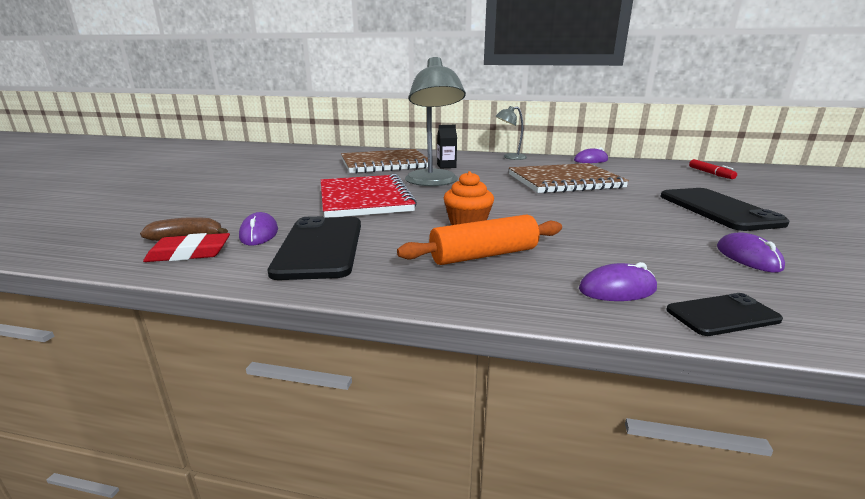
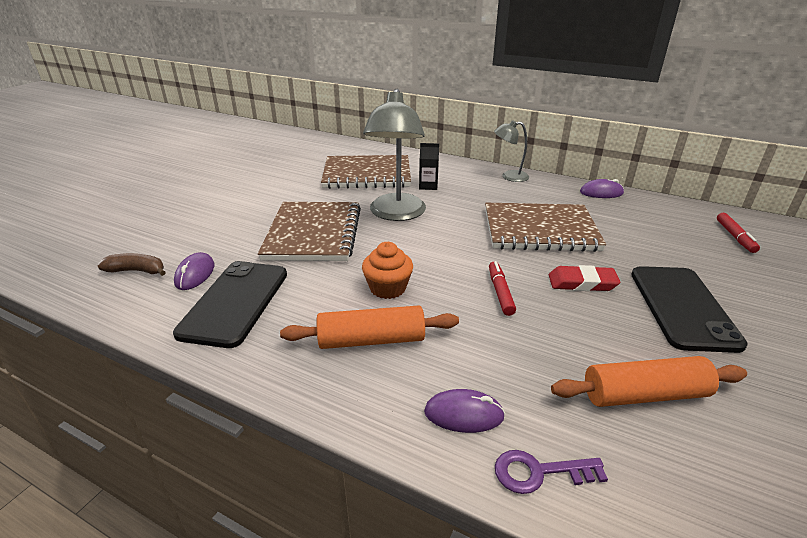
camera: 15 degrees right, 10 degrees up
red eraser [143,233,230,262] -> red eraser moved to [549,265,620,291]
red notebook [321,174,417,217] -> brown notebook [258,202,361,261]
black phone [666,293,783,336] -> purple key [495,450,608,494]
purple mouse [717,232,785,273] -> orange rolling pin [551,356,747,407]
none -> red marker [489,261,516,316]

